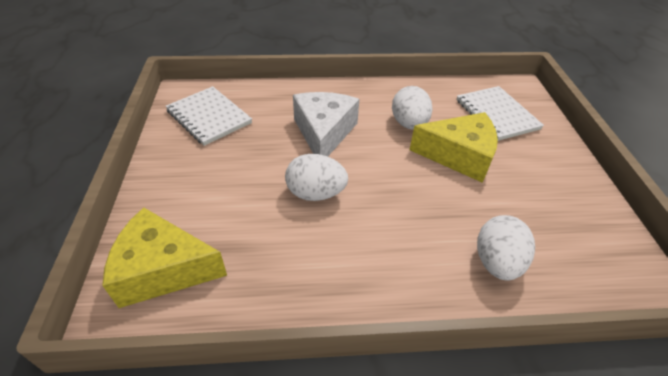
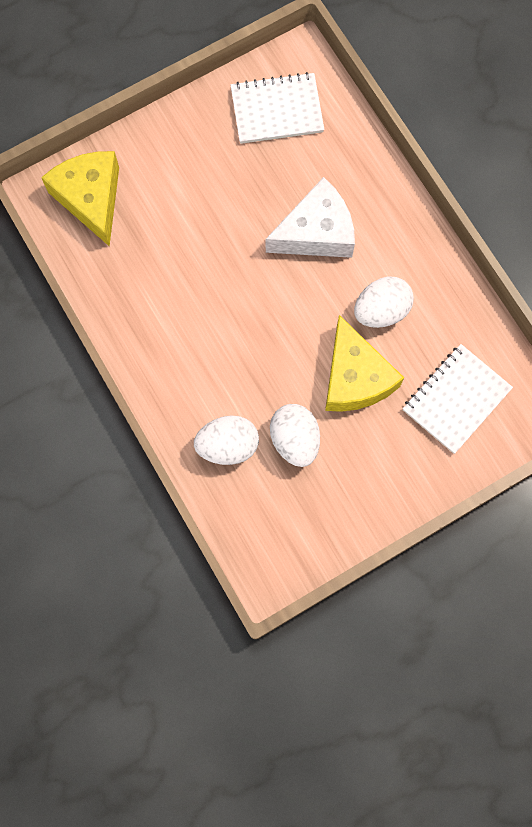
camera: 65 degrees right, 30 degrees up
white notebook [166,86,252,146] -> white notebook turned 60 degrees clockwise [231,72,324,144]
white egg [285,154,348,201] -> white egg moved to [270,404,320,467]

